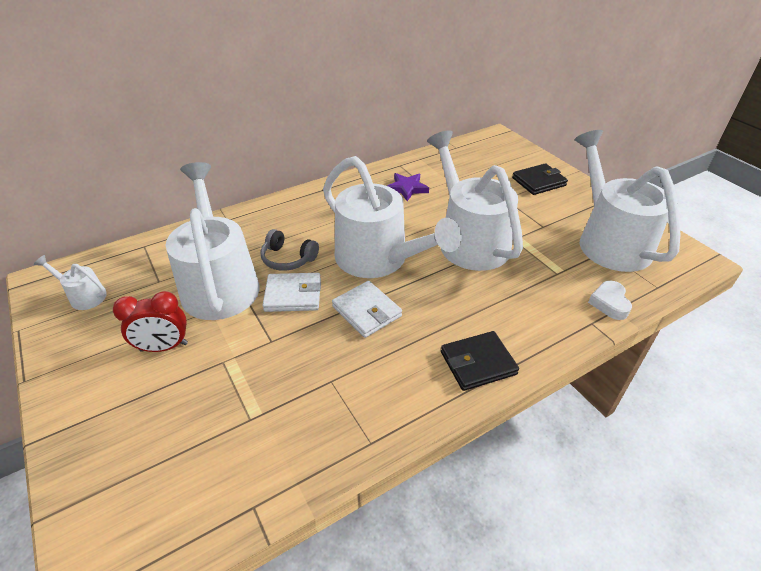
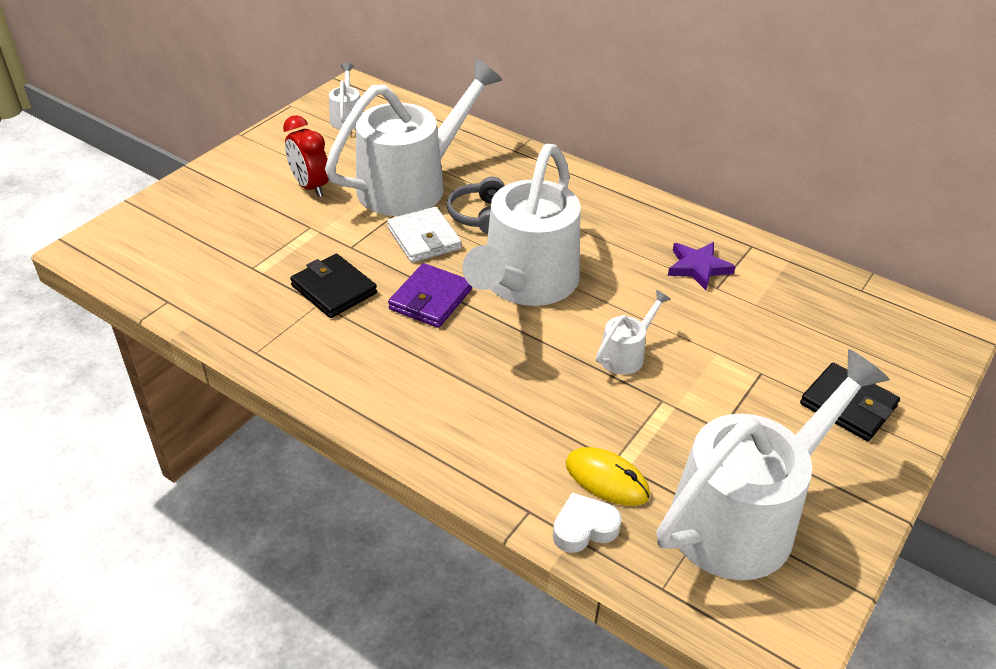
camera: 65 degrees right, 0 degrees up
white wallet [332,281,402,338] -> purple wallet [388,263,472,328]
white watering can [427,130,523,271] -> white watering can [596,290,671,375], size x0.43
black wallet [441,331,519,391] -> black wallet moved to [290,254,377,318]
none -> yellow mouse [566,447,650,506]

